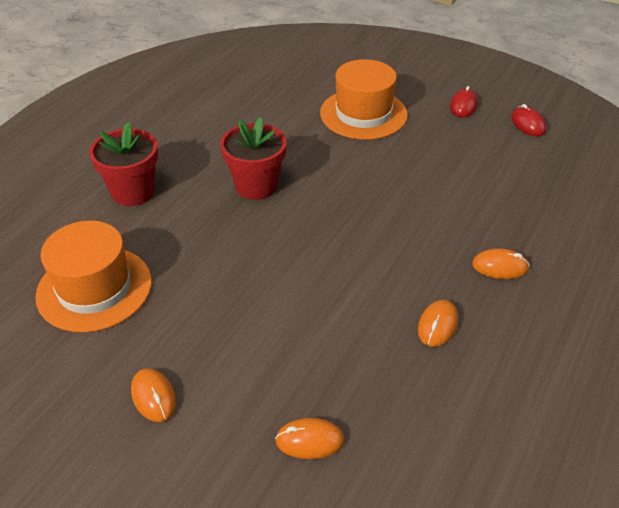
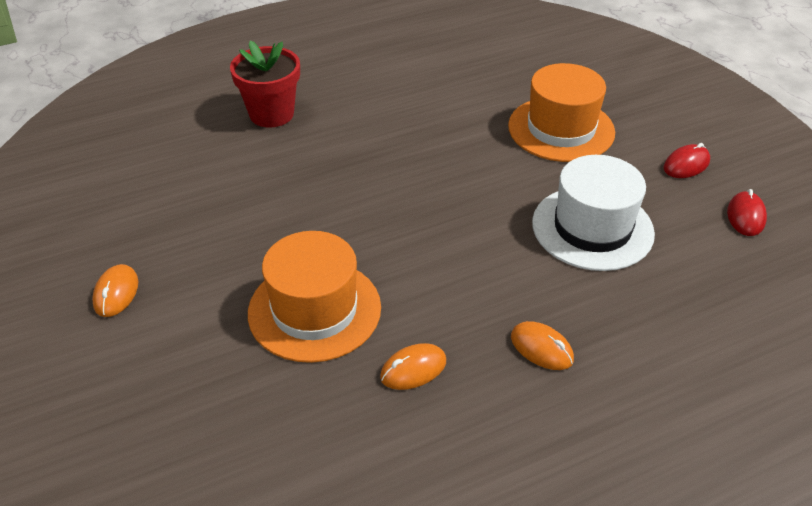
camera: 35 degrees right, 0 degrees up
orange hat [35,221,152,333] -> orange hat moved to [248,231,381,363]
red flower pot [220,117,287,200] -> none
orange mouse [275,418,345,459] -> none
none -> white hat [532,155,655,271]

